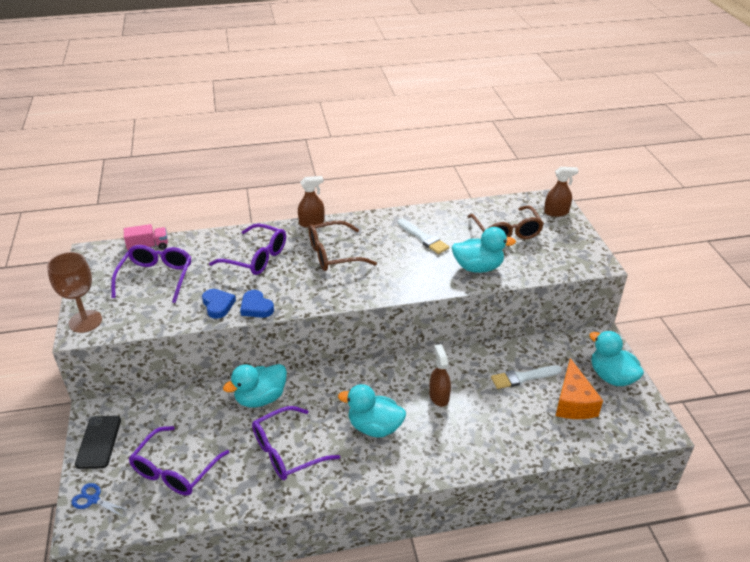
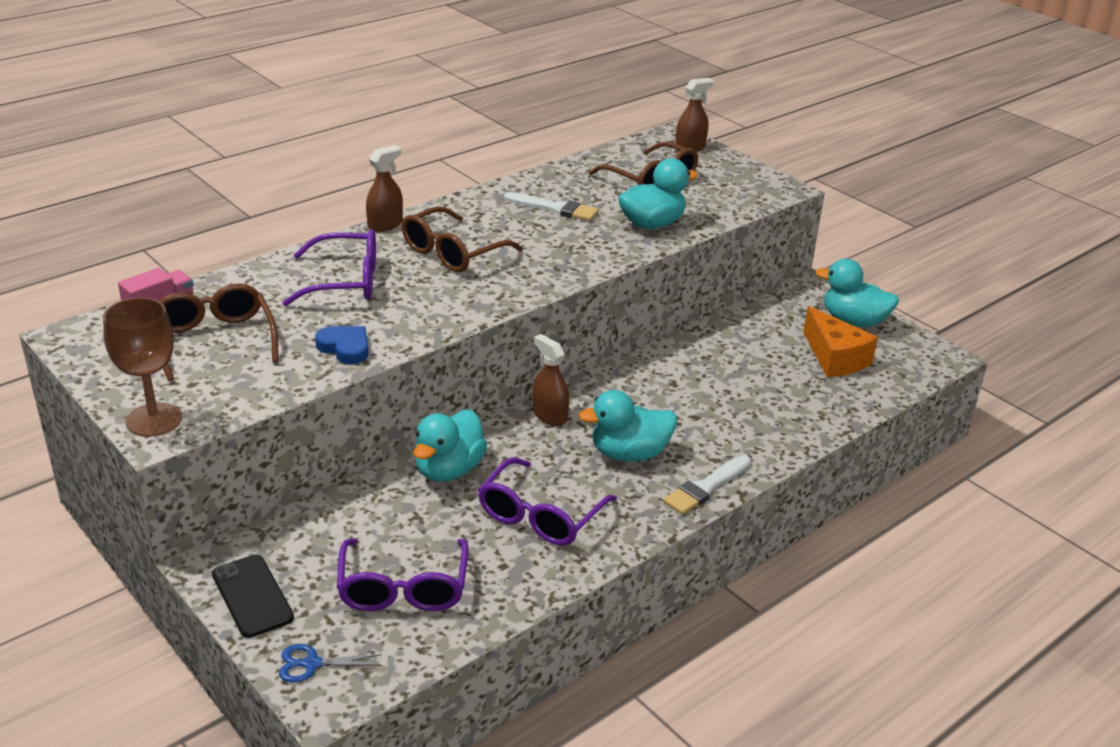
camera: 30 degrees left, 5 degrees down
purple glasses [111,245,192,303] -> brown glasses [159,283,279,381]
blue heart [240,290,274,318] -> none
brown spray bottle [429,344,451,407] -> brown spray bottle moved to [532,334,569,426]
white brush [491,365,562,389] -> white brush moved to [663,455,751,515]

